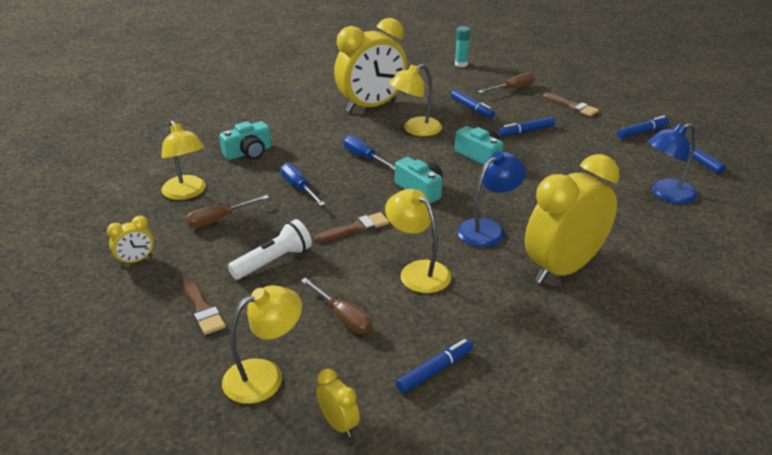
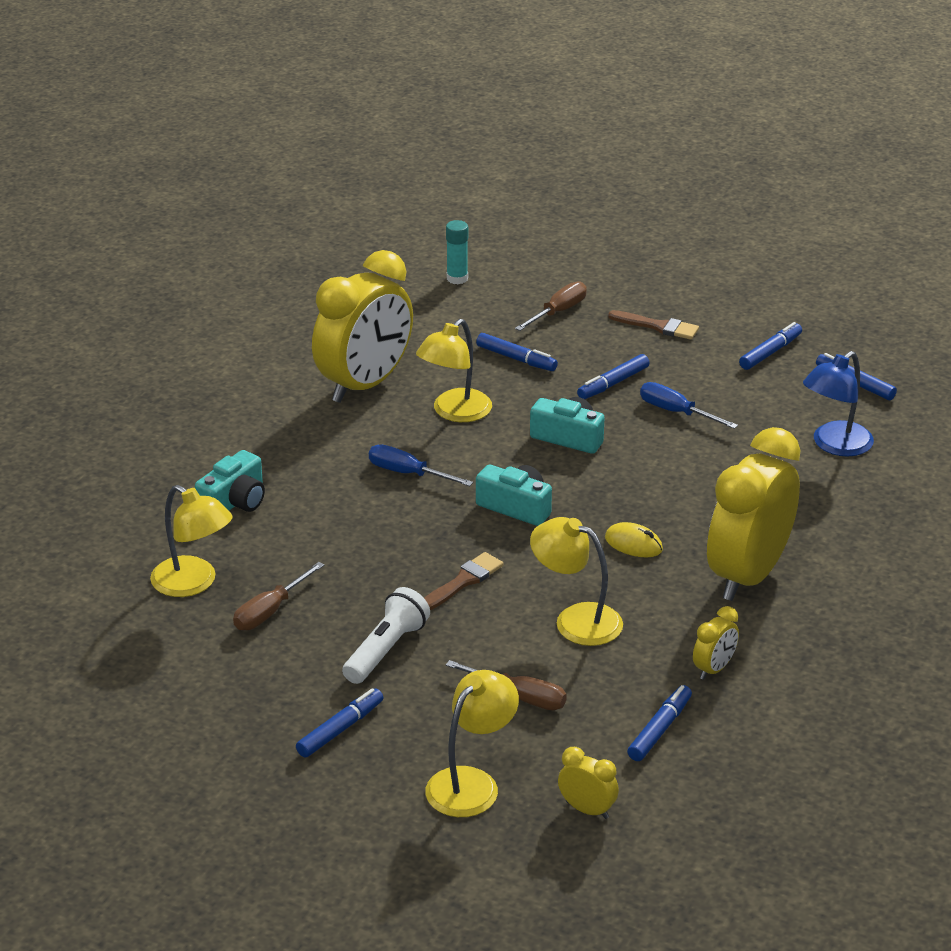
camera: 20 degrees left, 0 degrees up
yellow clock [107,216,154,266] -> yellow clock moved to [693,606,739,680]
brown brush [182,278,226,335] -> blue marker [296,688,383,758]
blue screwdriver [280,163,325,206] -> blue screwdriver moved to [640,382,738,429]
blue lamp [457,151,526,247] -> yellow mouse [605,522,663,557]

